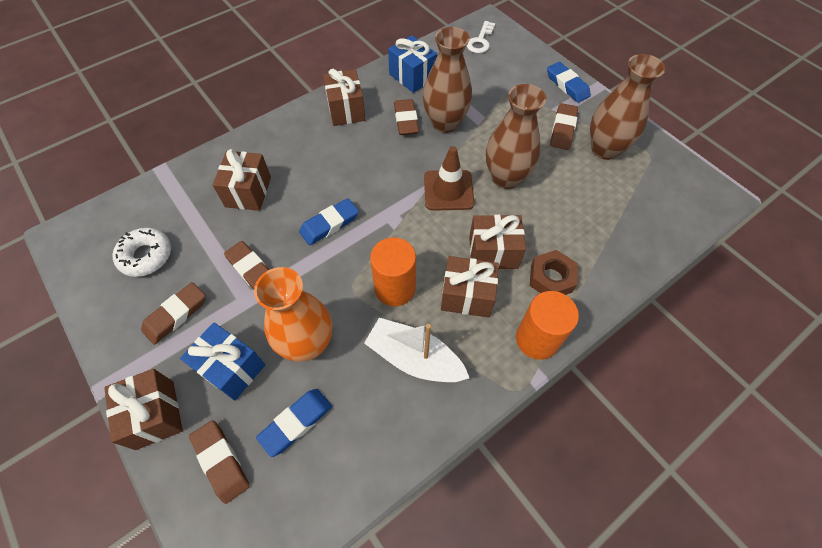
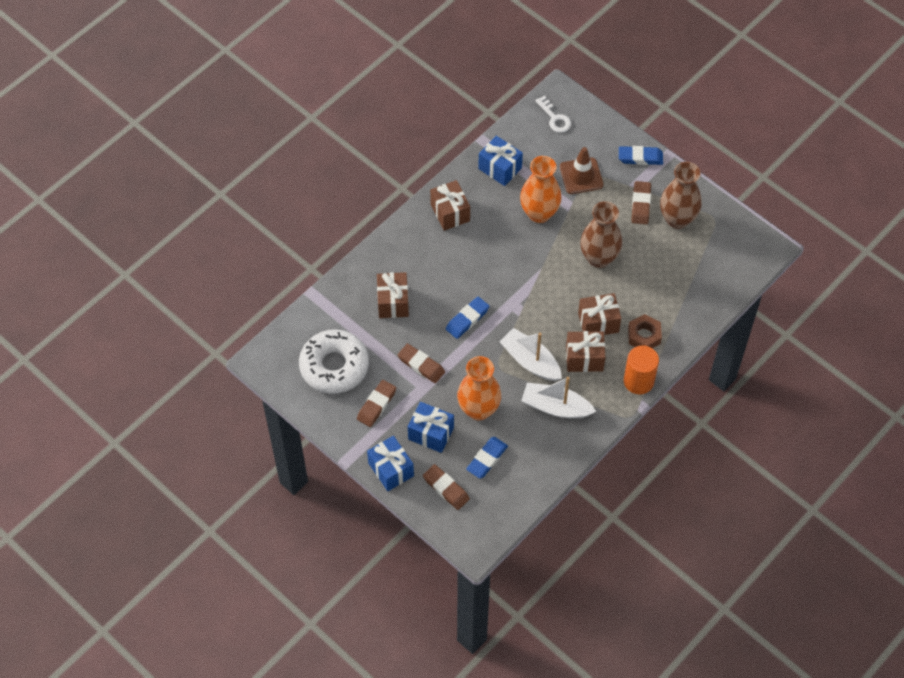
camera: 10 degrees left, 0 degrees up
brown gift [104,369,183,450] -> blue gift [367,436,414,491]
white donut [112,227,171,277] -> white donut [299,329,369,394], size x1.66
orange cylinder [370,237,416,306] -> white boat [499,328,562,381]
brown eraser [394,99,419,135] -> none
brown vase [423,27,472,133] -> orange vase [520,156,562,223]
brown traffic cone [424,146,474,211] -> brown traffic cone moved to [560,147,603,194]
white key [467,21,496,53] -> white key turned 45 degrees counterclockwise [535,96,571,133]
blue eraser [547,62,591,103] -> blue eraser turned 45 degrees counterclockwise [619,146,663,165]

